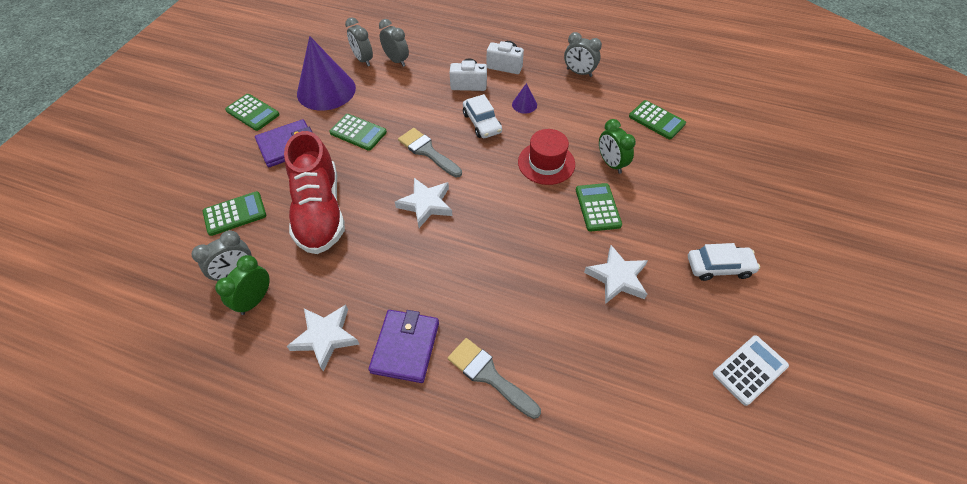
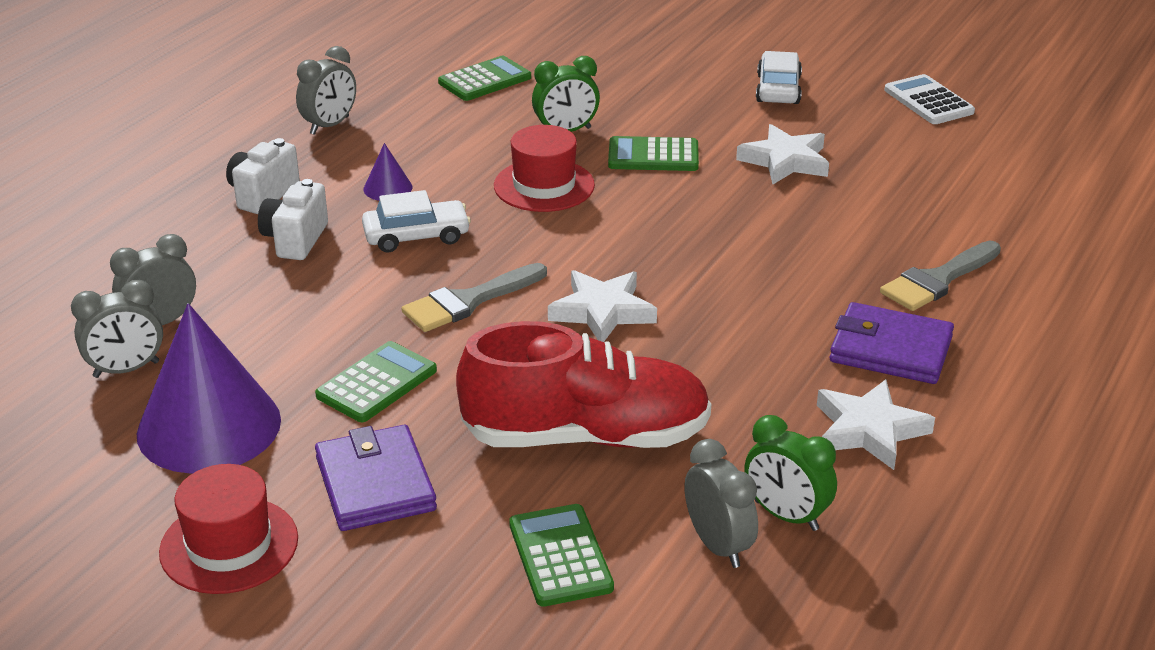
camera: 80 degrees left, 20 degrees down
green calculator [225,94,280,131] -> red hat [159,464,298,594]

